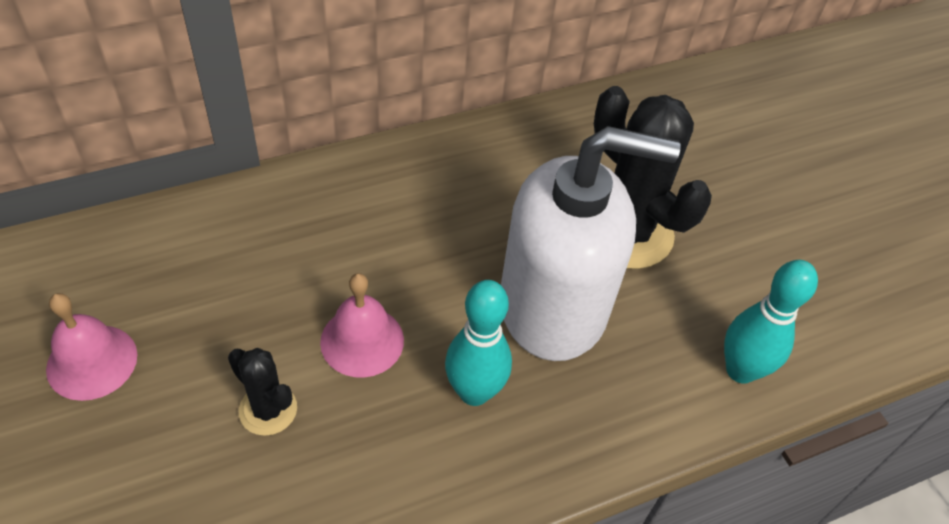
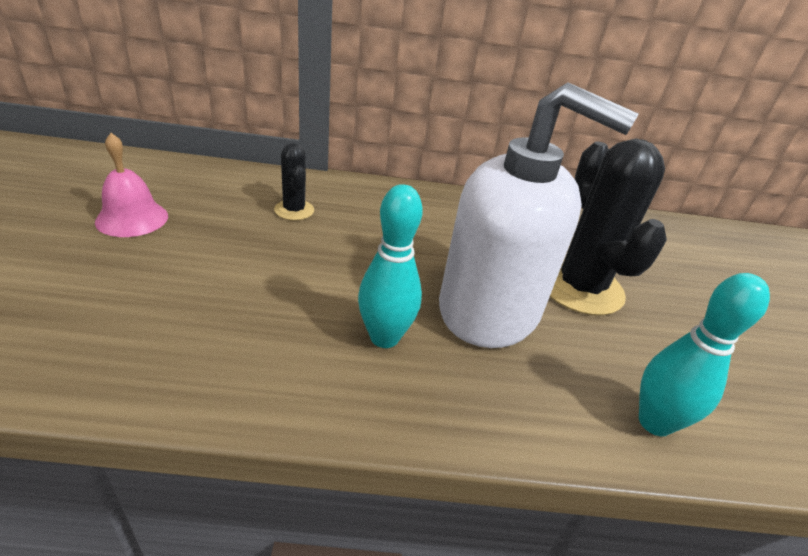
camera: 25 degrees right, 15 degrees down
black cactus [228,348,297,436] -> black cactus moved to [274,143,314,220]
pink bell [320,273,404,378] -> none

